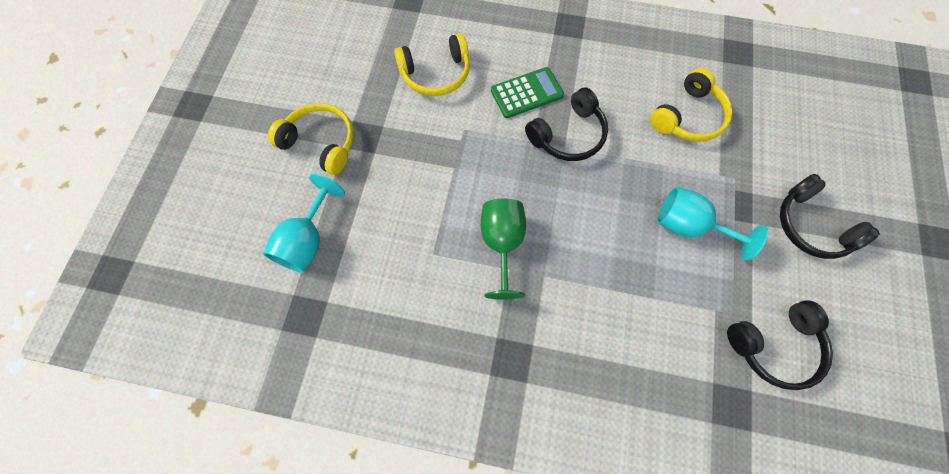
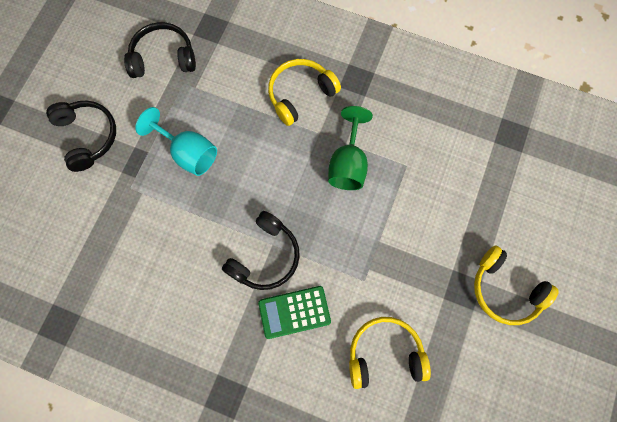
camera: 170 degrees left, 5 degrees up
turquoise goblet [263,174,345,273] -> none
black headphones [525,87,608,161] -> black headphones turned 150 degrees clockwise [222,211,300,290]
yellow headphones [650,68,732,142] -> yellow headphones moved to [268,59,341,126]

